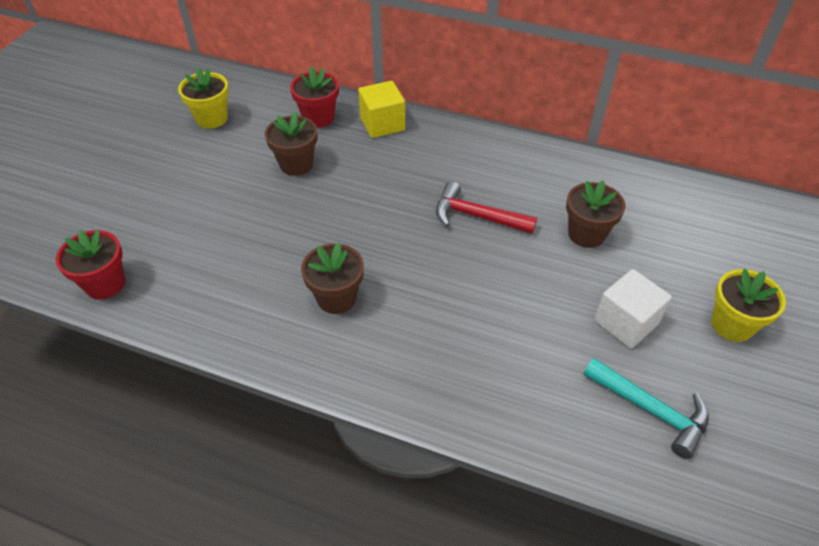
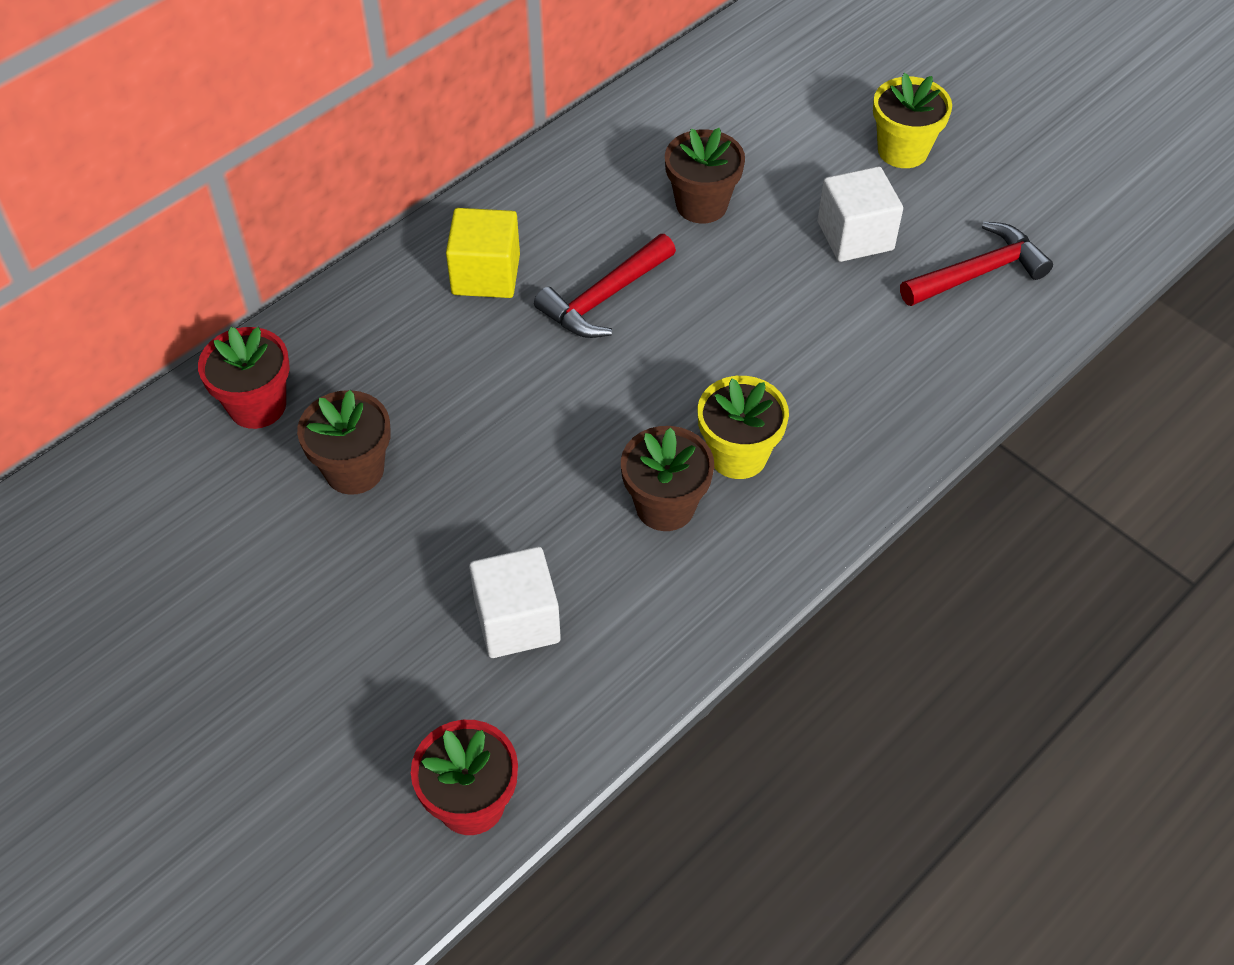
camera: 65 degrees left, 5 degrees up
yellow flower pot [178,68,229,129] -> yellow flower pot moved to [697,376,789,479]
yellow cube [358,81,405,138] -> yellow cube moved to [446,208,520,298]
turquoise hammer [584,358,709,459] -> red hammer [900,222,1053,306]
none -> white cube [469,546,561,658]

